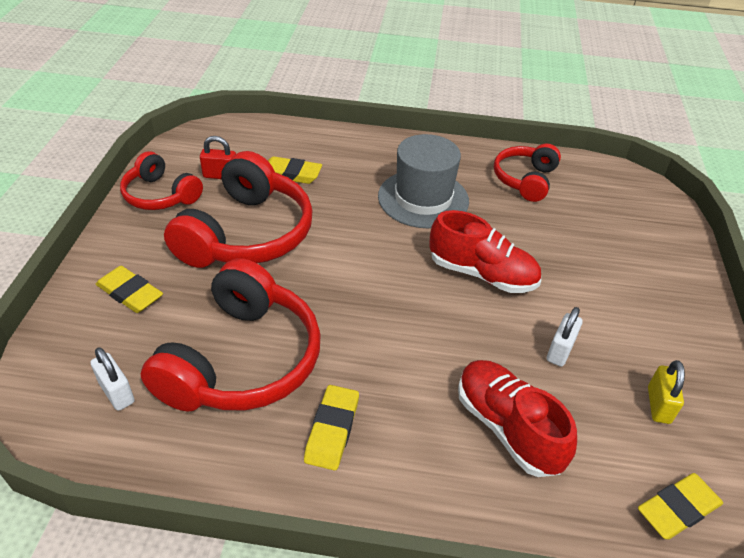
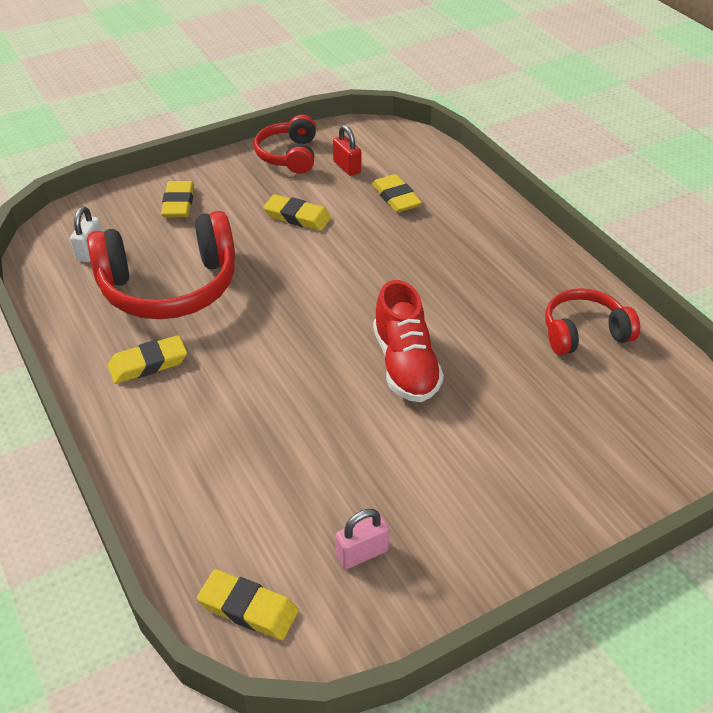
camera: 55 degrees right, 0 degrees up
red headphones [164,151,313,268] -> yellow eraser [263,194,331,231]
grey hat [378,134,469,228] -> none
red shoe [458,360,577,477] -> none
white padlock [547,307,583,367] -> none
yellow padlock [648,360,685,424] -> pink padlock [336,509,389,569]

